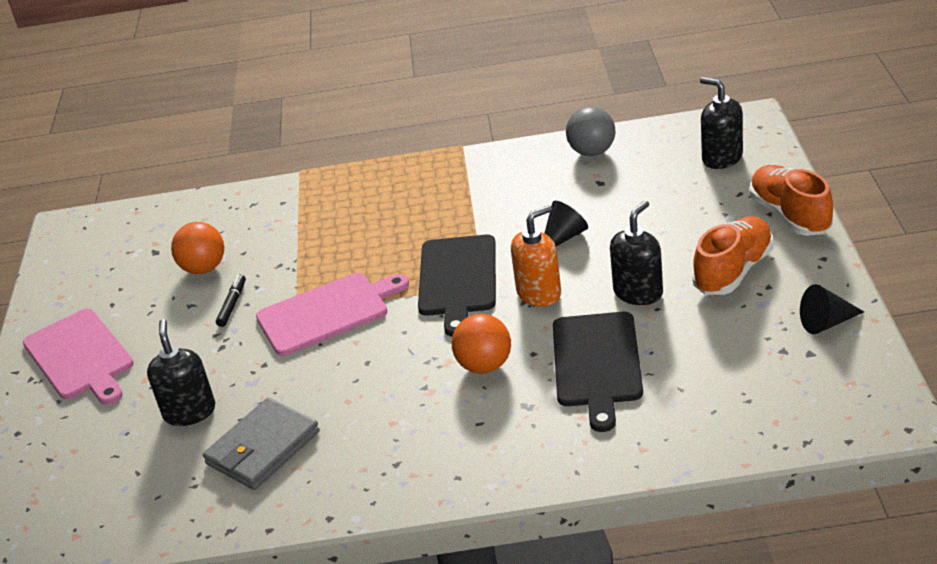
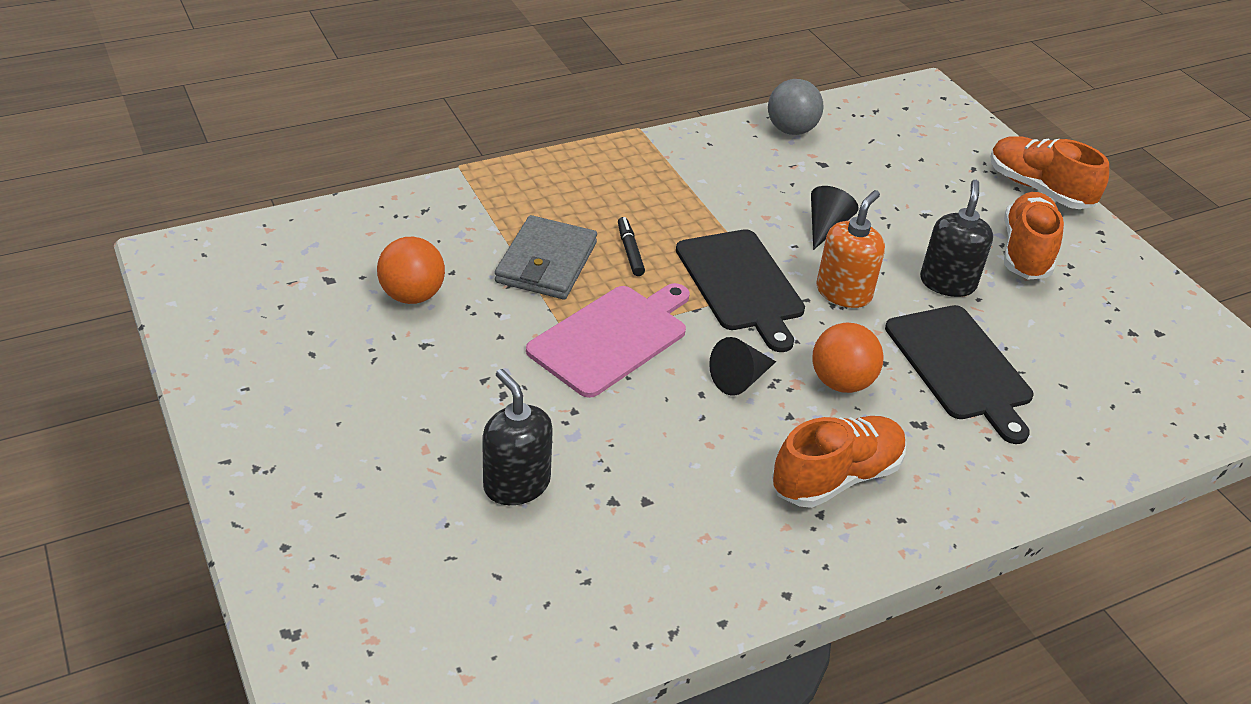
camera: 30 degrees left, 5 degrees up
pink cutting board [23,309,134,405] -> none
grey wallet [203,398,320,490] -> grey wallet moved to [495,215,597,299]
black marker [216,275,246,327] -> black marker moved to [618,217,645,276]
black soap dispenser [700,77,743,169] -> none
black cone [800,284,864,334] -> black cone moved to [709,337,776,396]
none -> orange shoe [772,416,906,508]

